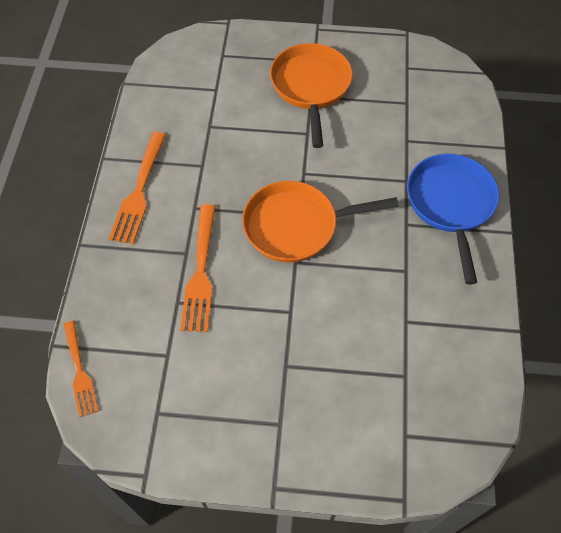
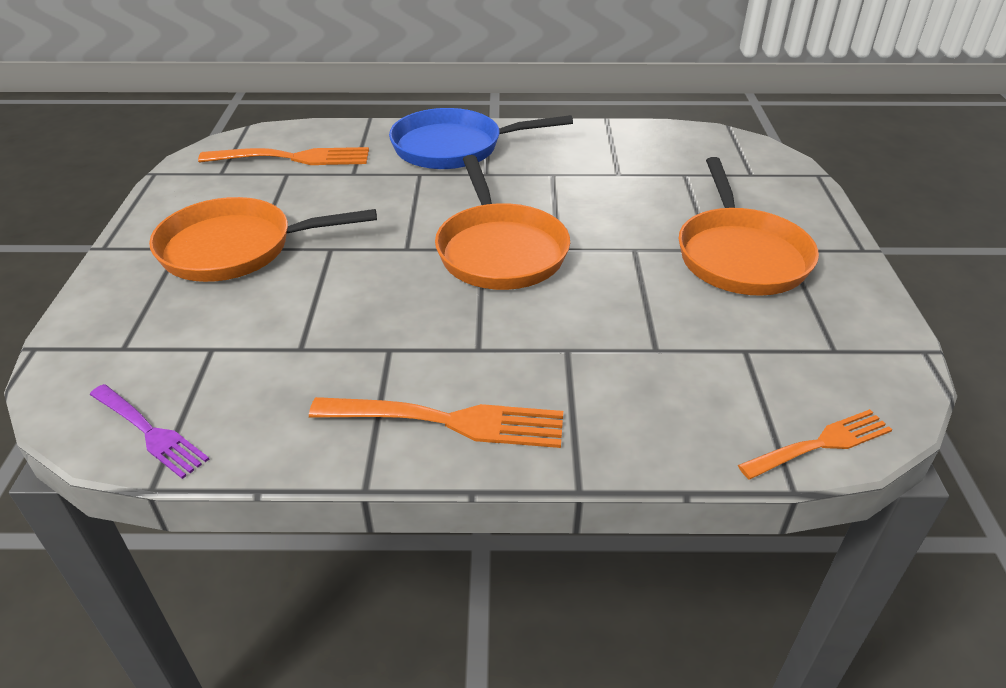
camera: 95 degrees left, 20 degrees down
orange fork [181,204,216,332] -> orange fork moved to [198,147,369,165]
none -> purple fork [90,384,209,479]
none -> orange pan [678,157,819,296]

